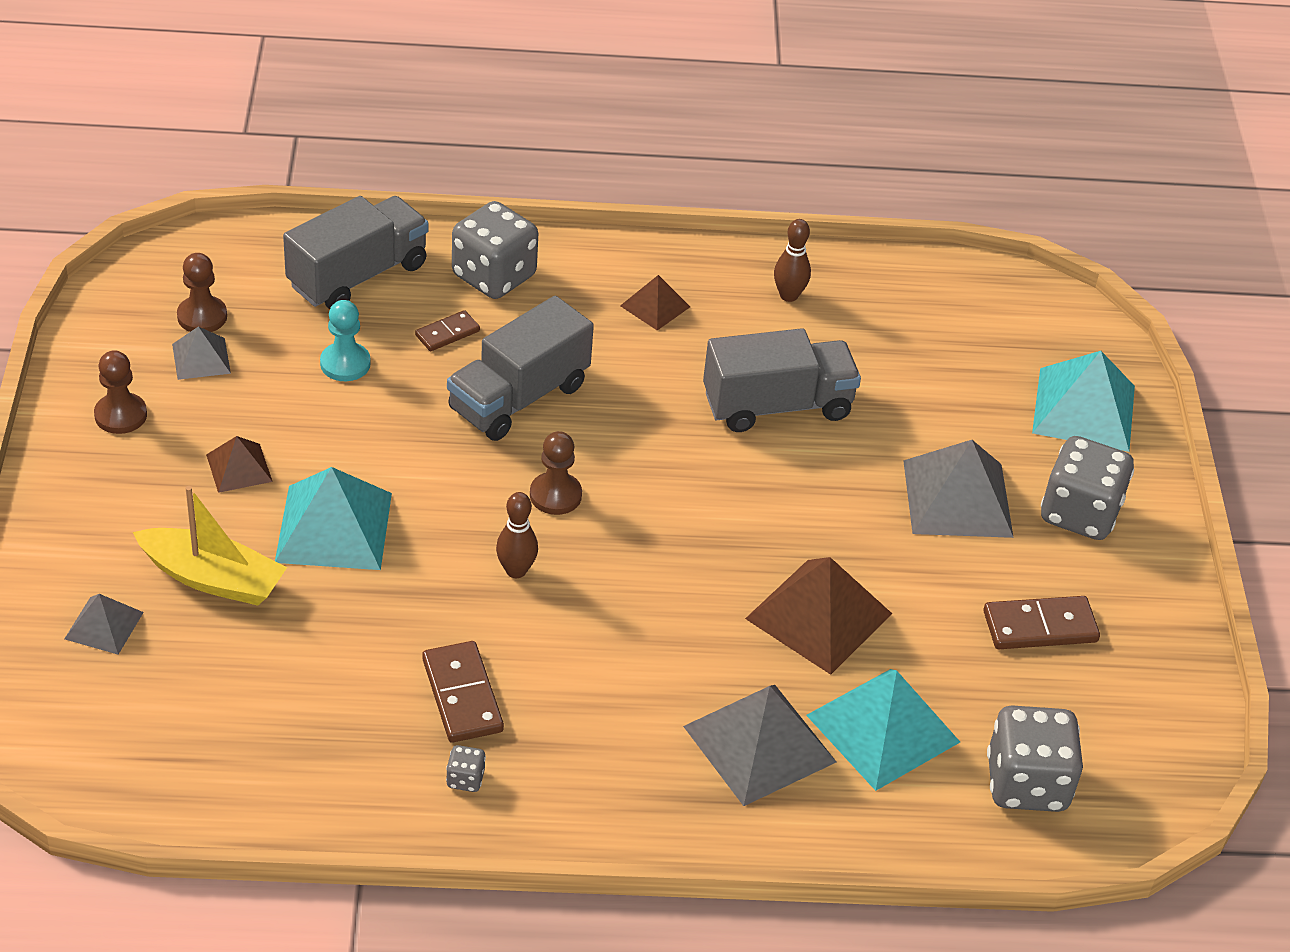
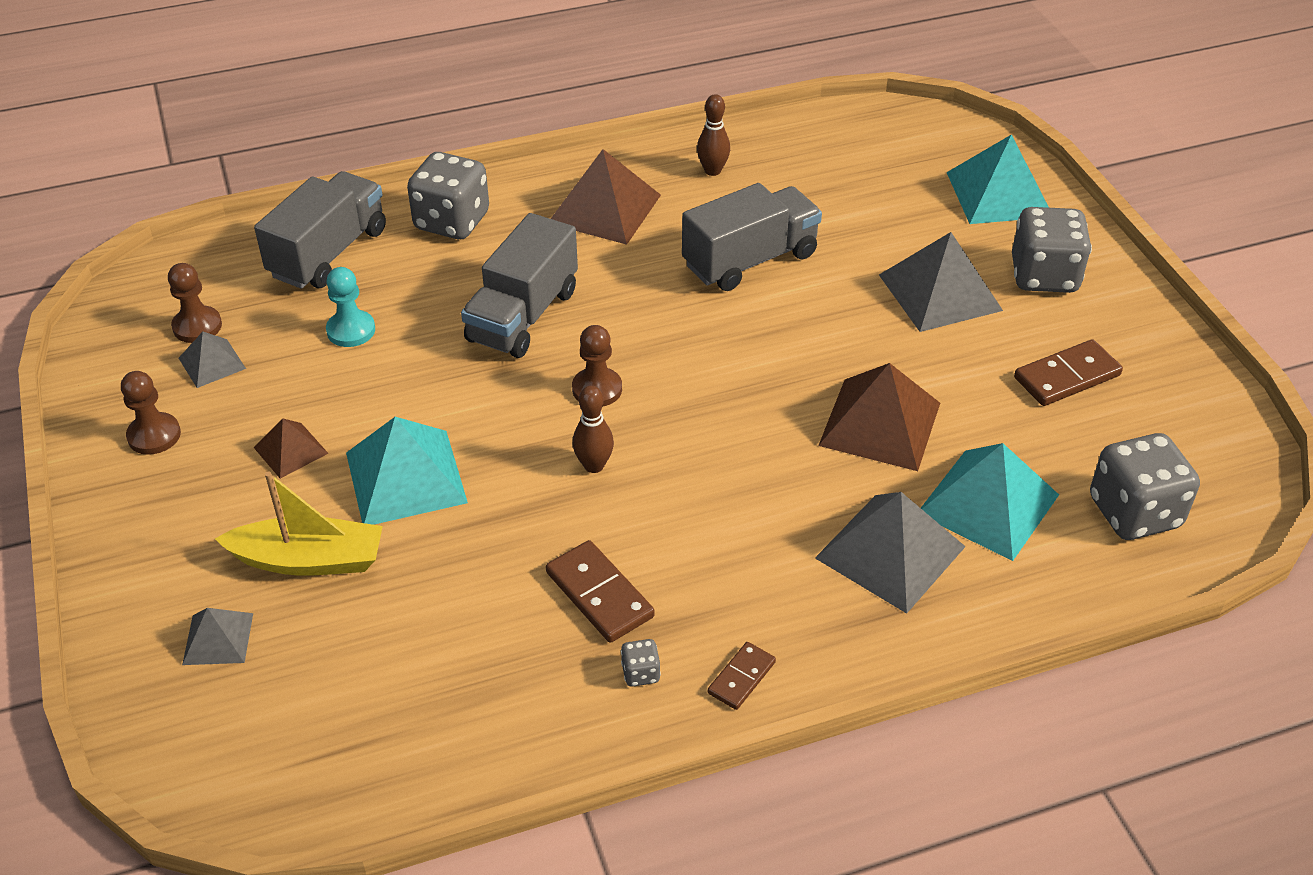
camera: 15 degrees left, 0 degrees up
brown domino [415,310,480,351] -> brown domino moved to [708,642,776,710]
brown pyramid [620,275,690,330] -> brown pyramid [551,149,661,245], size x1.87

